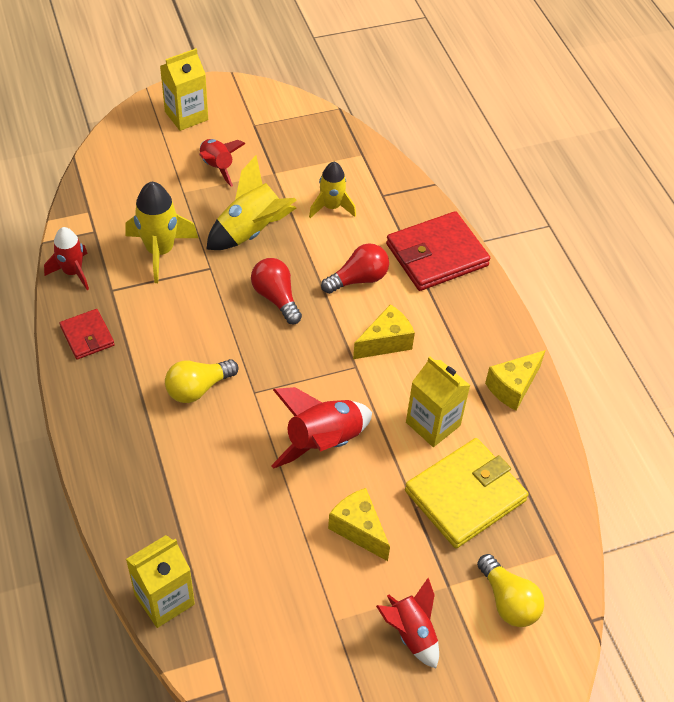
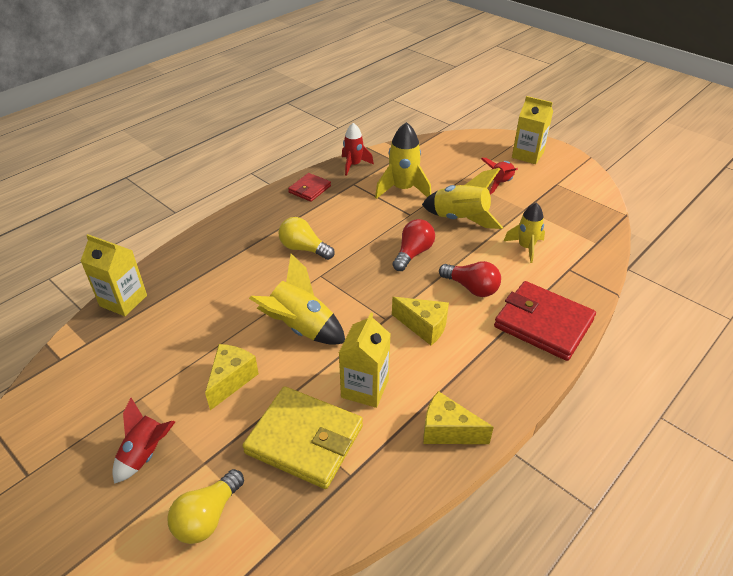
camera: 65 degrees right, 10 degrees down
red rocket [271,387,372,469] -> yellow rocket [249,254,345,345]

